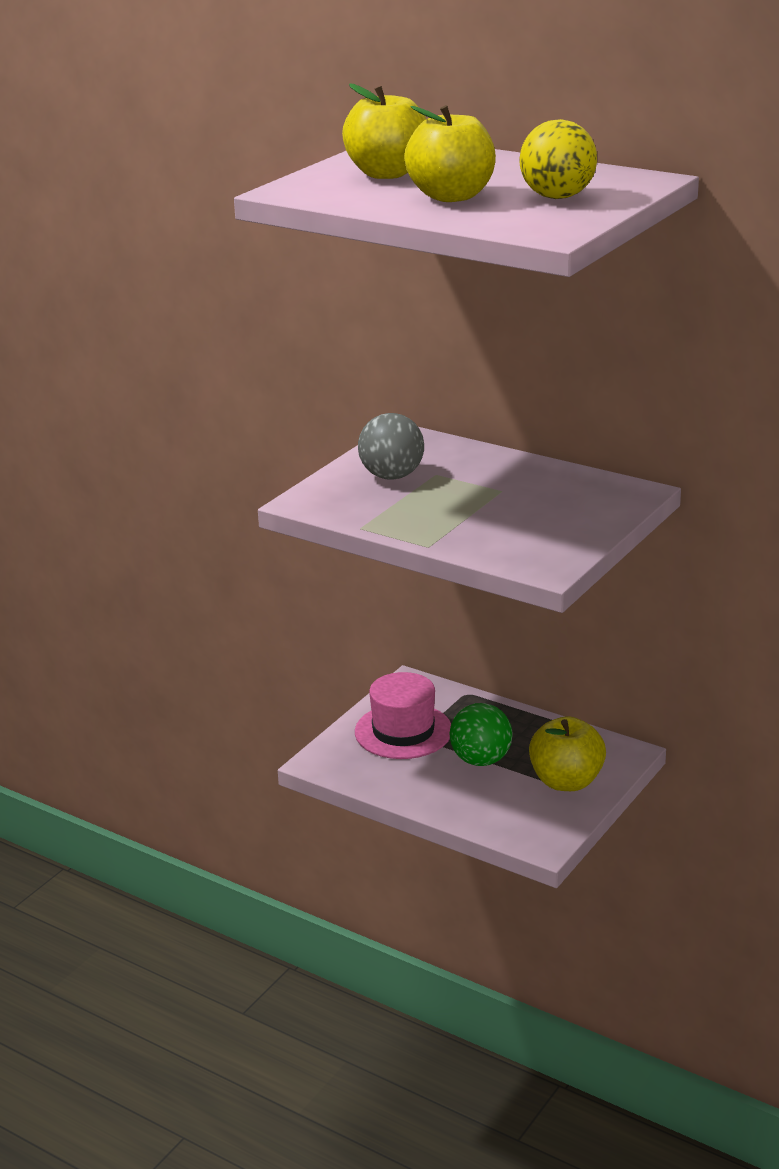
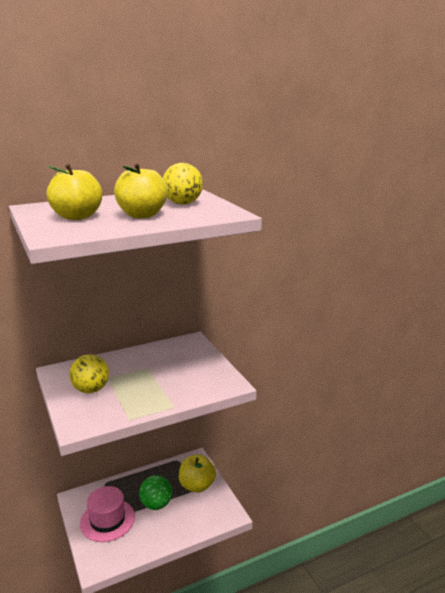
camera: 60 degrees left, 5 degrees down
grey ball [358,413,424,480] -> yellow ball [69,354,109,393]

